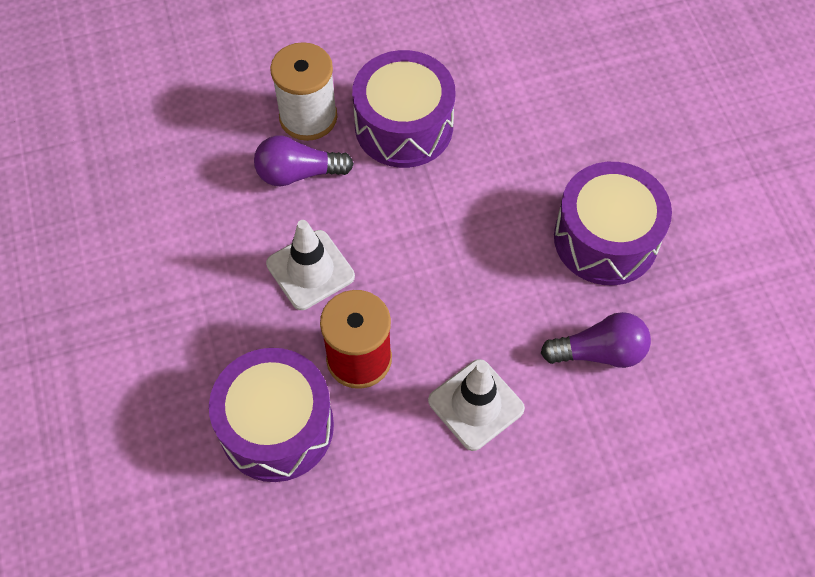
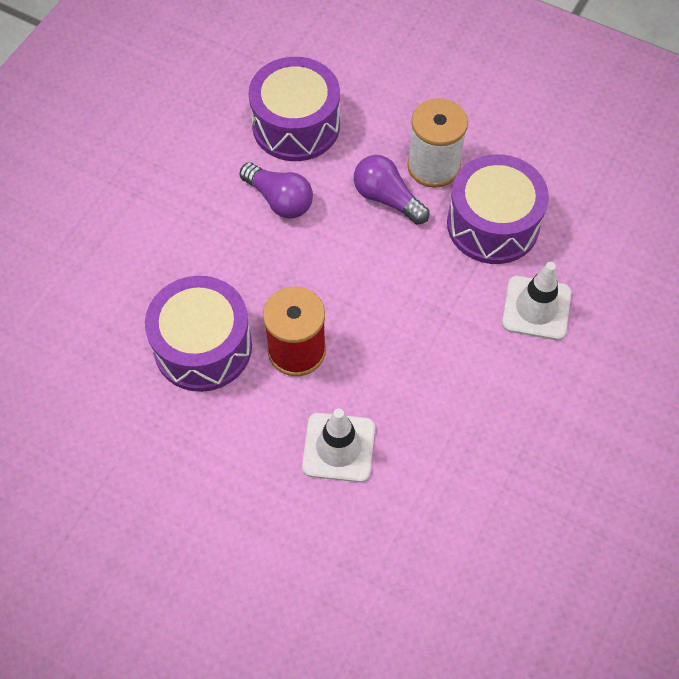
camera: 45 degrees right, 0 degrees up
white traffic cone [266,220,355,310] -> white traffic cone moved to [502,262,571,340]
purple light bulb [541,312,651,368] -> purple light bulb moved to [239,162,313,218]
purple drum [554,162,672,285] -> purple drum moved to [249,57,340,161]

